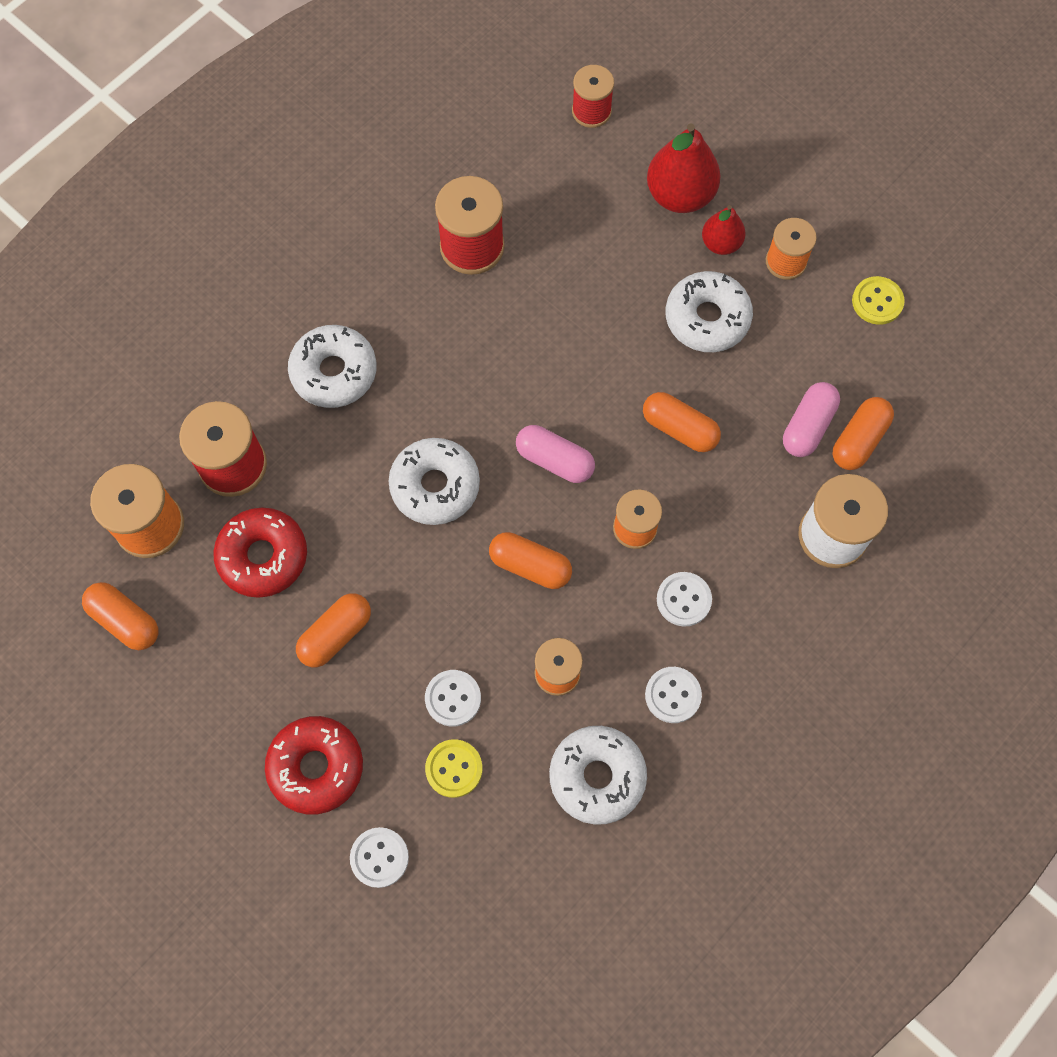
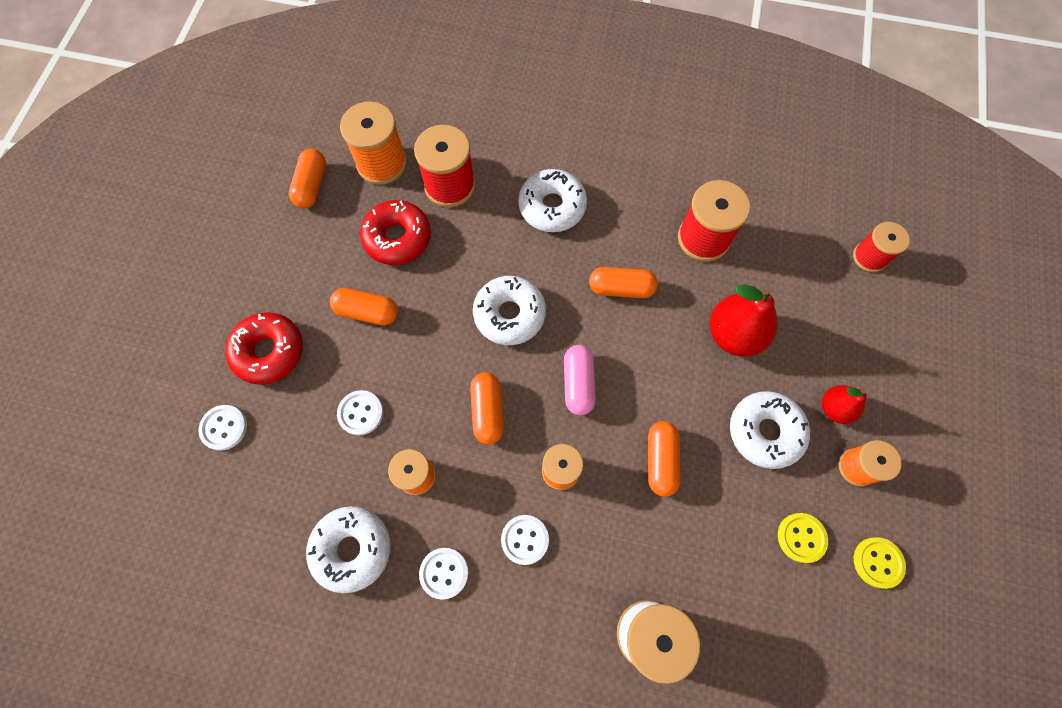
camera: 60 degrees right, 0 degrees up
yellow button [425,739,482,798] -> yellow button moved to [778,513,828,563]
red pear [647,123,721,213] -> red pear moved to [710,284,777,357]
pink capsule [783,382,840,457] -> none
orange capsule [833,397,894,470] -> orange capsule moved to [589,267,658,298]

